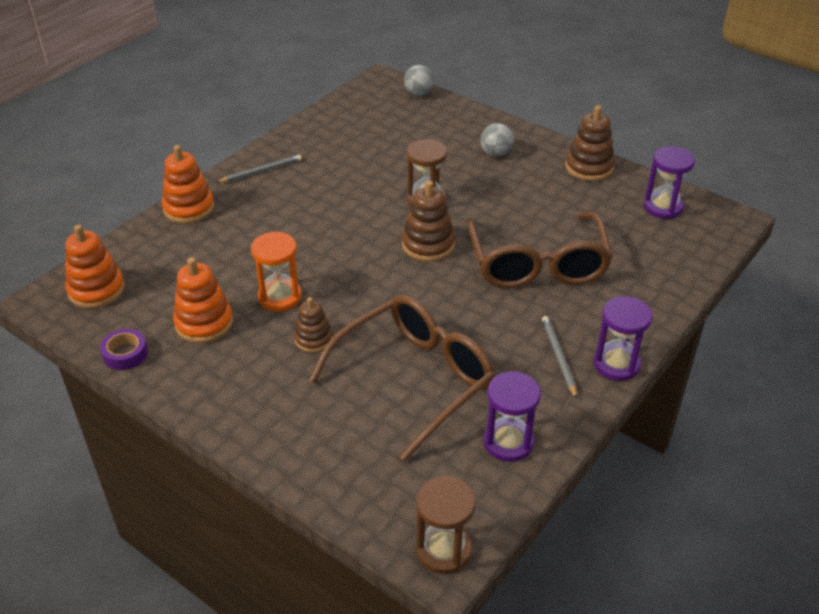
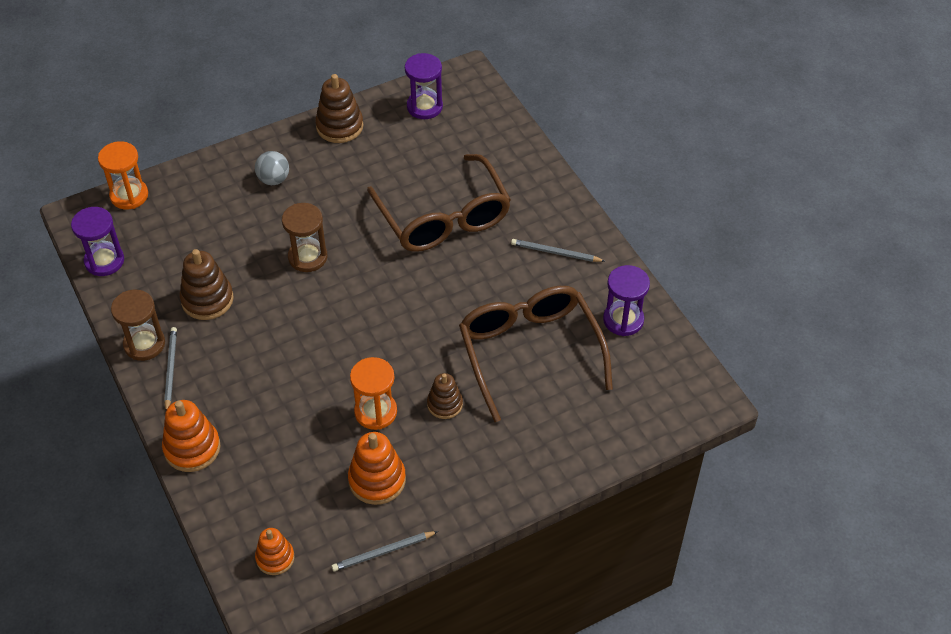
camera: 65 degrees left, 10 degrees up
orange stacking toy [65,225,125,309] -> orange stacking toy [255,528,294,575], size x0.65
purple tape [100,329,148,370] -> grey pencil [331,531,438,571]
brown stacking toy [402,181,455,262] -> brown stacking toy moved to [180,249,234,320]
grey ball [404,65,434,96] -> orange hourglass [98,141,148,210]
brown hourglass [416,476,476,574] -> brown hourglass moved to [111,290,165,361]
brown glasses [467,212,613,288] -> brown glasses turned 45 degrees clockwise [367,154,511,252]
purple hourglass [594,296,653,381] -> purple hourglass moved to [71,207,124,276]

